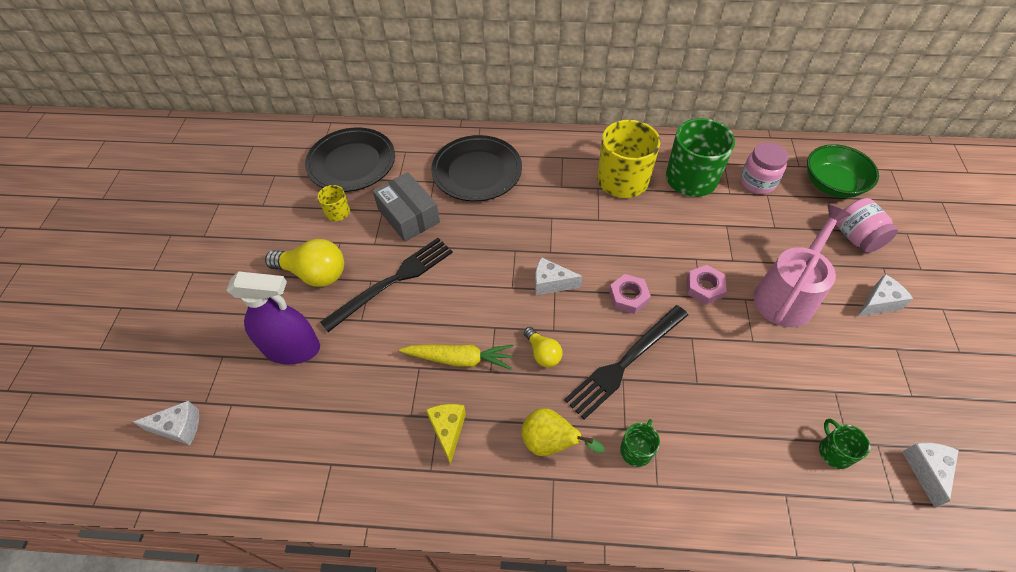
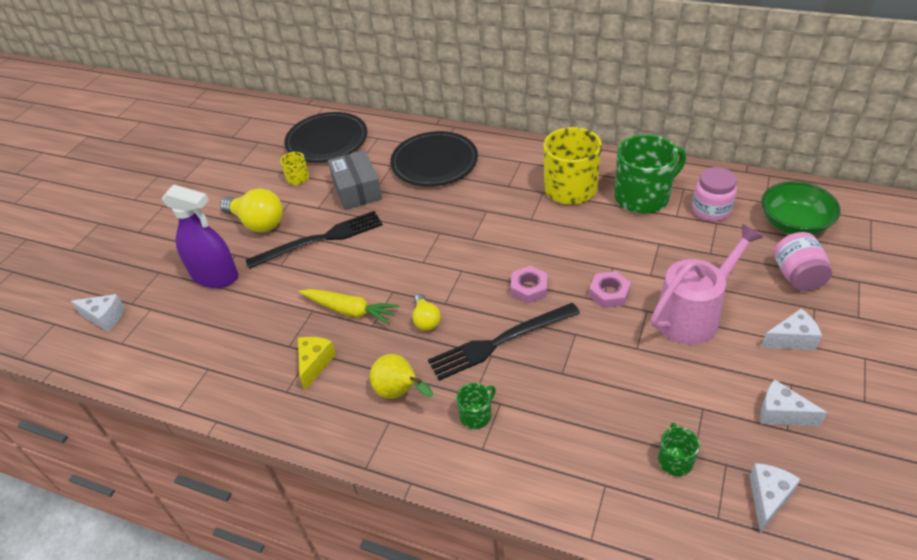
camera: 20 degrees right, 10 degrees down
white cheese [535,257,583,295] -> white cheese moved to [760,379,827,426]

